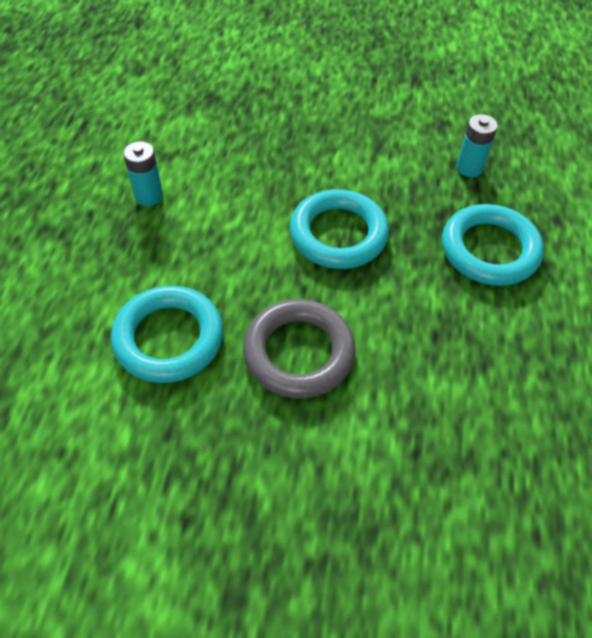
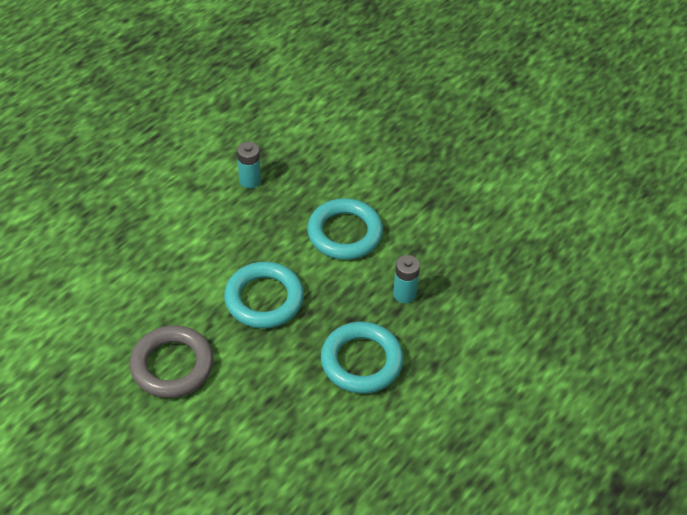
camera: 30 degrees right, 5 degrees down
turquoise ring [111,286,223,383] -> turquoise ring moved to [307,198,383,260]
turquoise battery [123,141,163,206] -> turquoise battery moved to [237,142,261,189]

